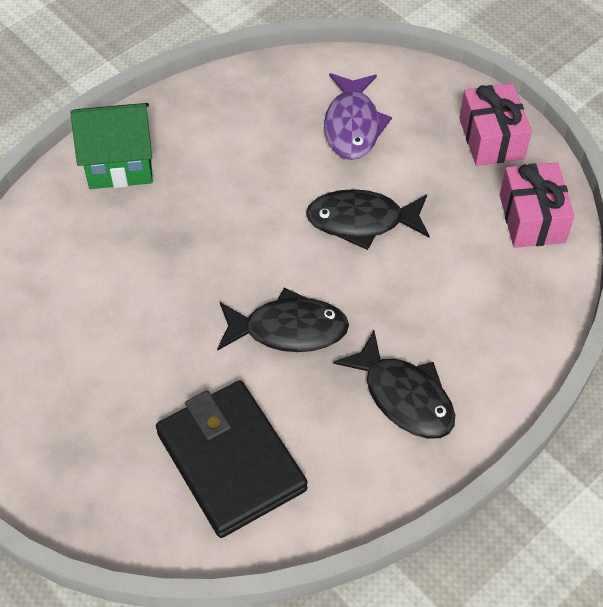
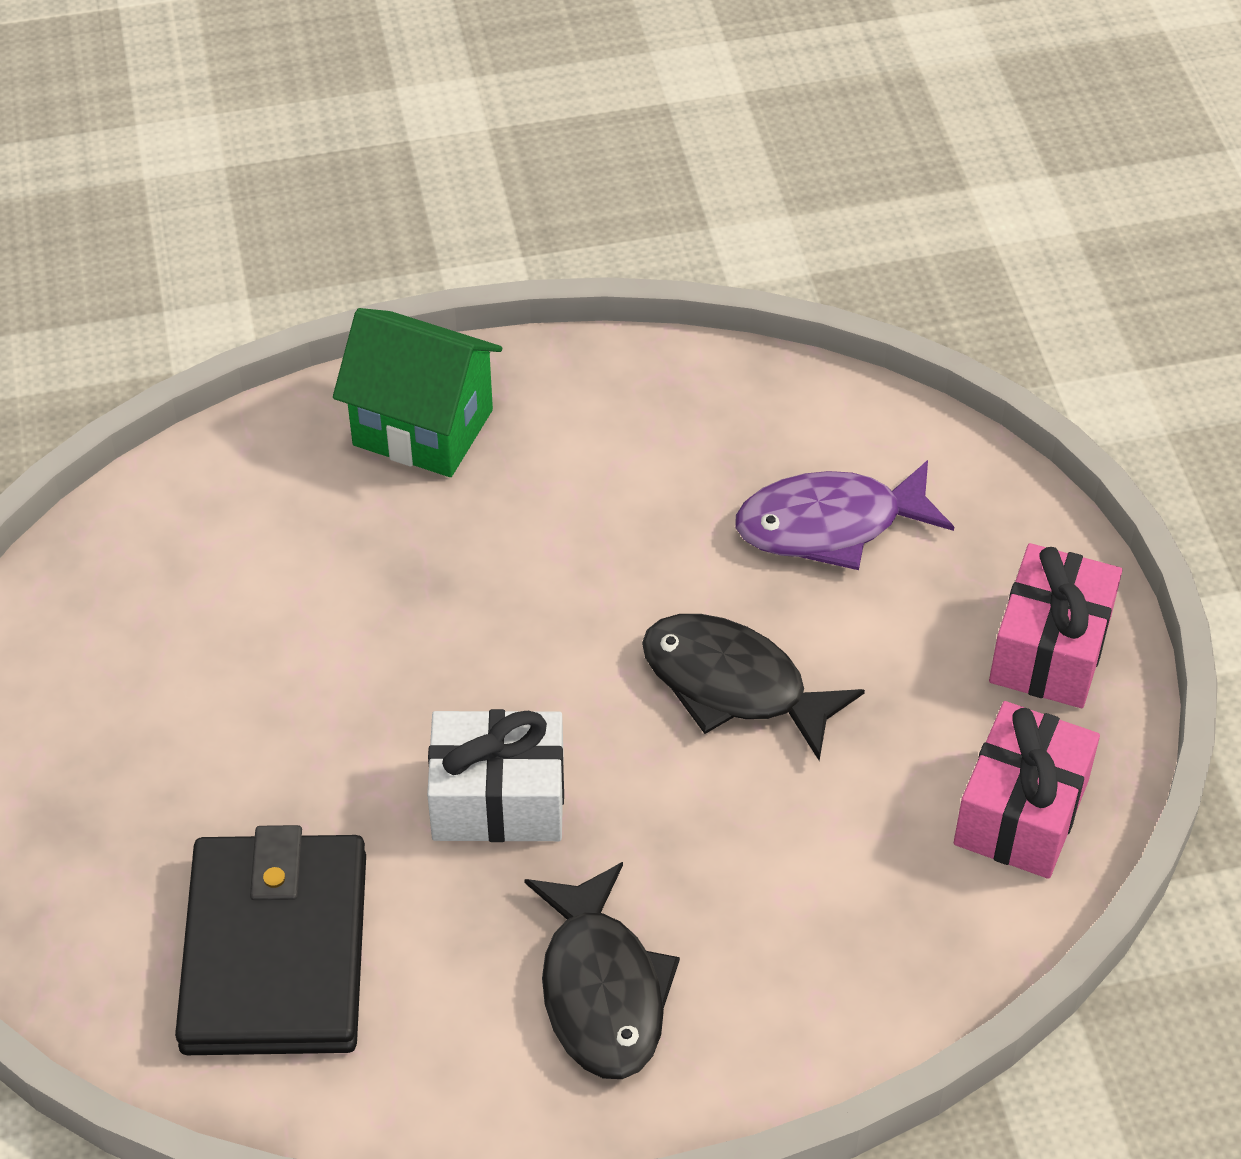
camera: 30 degrees right, 5 degrees down
black fish [217,288,349,352] -> white gift [427,709,564,842]
purple fish [324,73,392,160] -> purple fish turned 45 degrees clockwise [736,460,954,570]

